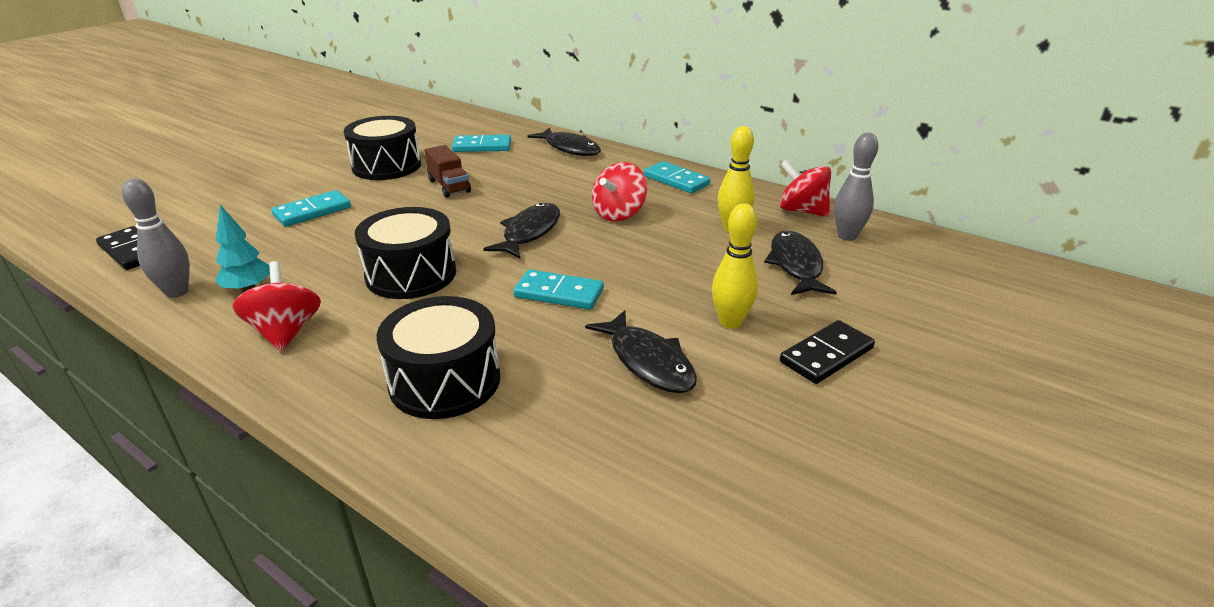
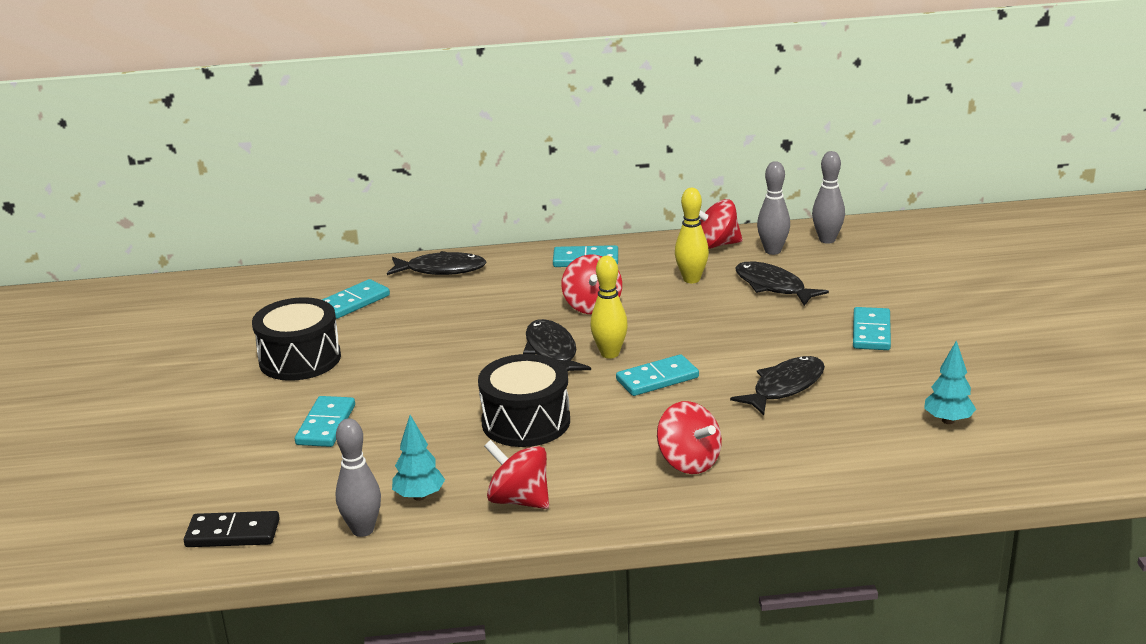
camera: 40 degrees left, 5 degrees down
black drum [376,296,500,419] -> red spinning top [657,401,722,474]
brown truck [424,145,471,198] -> none
black fish [585,310,697,393] -> black fish turned 60 degrees counterclockwise [730,356,825,415]
yellow bowling pin [712,203,758,329] -> yellow bowling pin moved to [590,256,628,359]
black domino [780,320,875,384] -> turquoise domino [853,307,891,350]
none -> grey bowling pin [812,151,845,244]
none -> turquoise tree [924,340,976,424]

